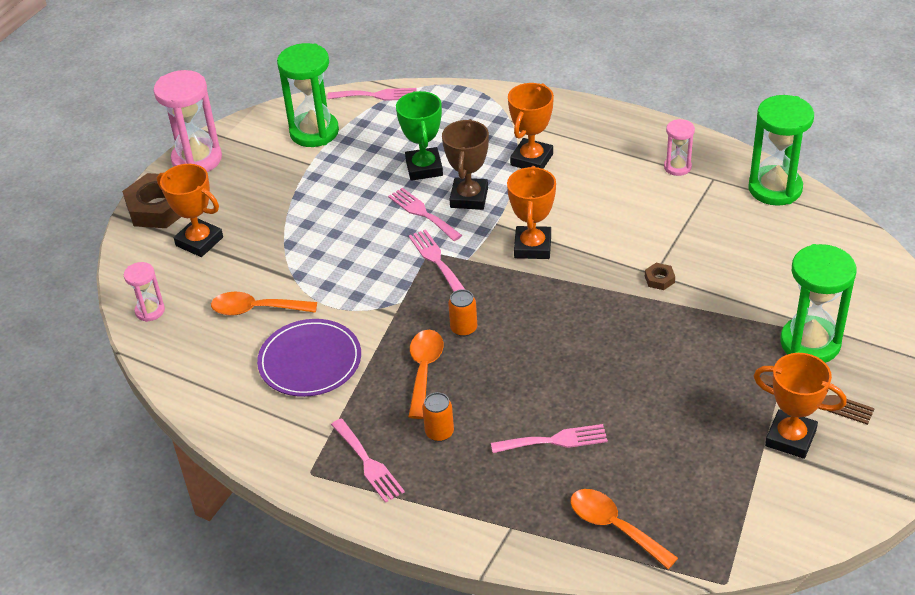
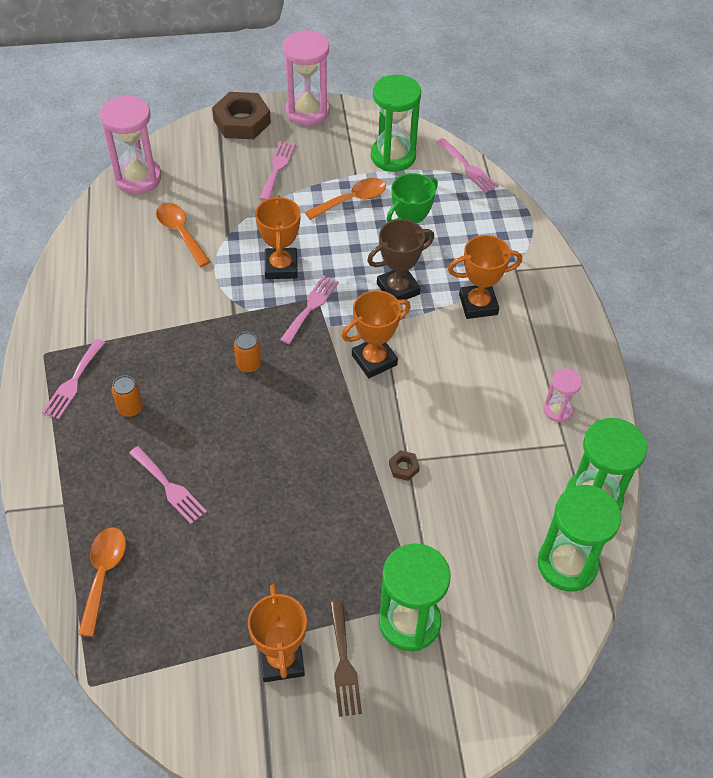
camera: 50 degrees right, 10 degrees up
pink hourglass [124,262,165,322] -> pink hourglass [100,95,162,194], size x1.89
orange trophy [157,164,223,257] -> orange trophy moved to [255,195,301,279]
purple plate [257,319,361,397] -> none
pink fork [388,188,462,241] -> pink fork moved to [259,141,295,201]
orange spoon [409,330,443,419] -> orange spoon moved to [305,178,386,220]
none -> green hourglass [537,485,621,592]

